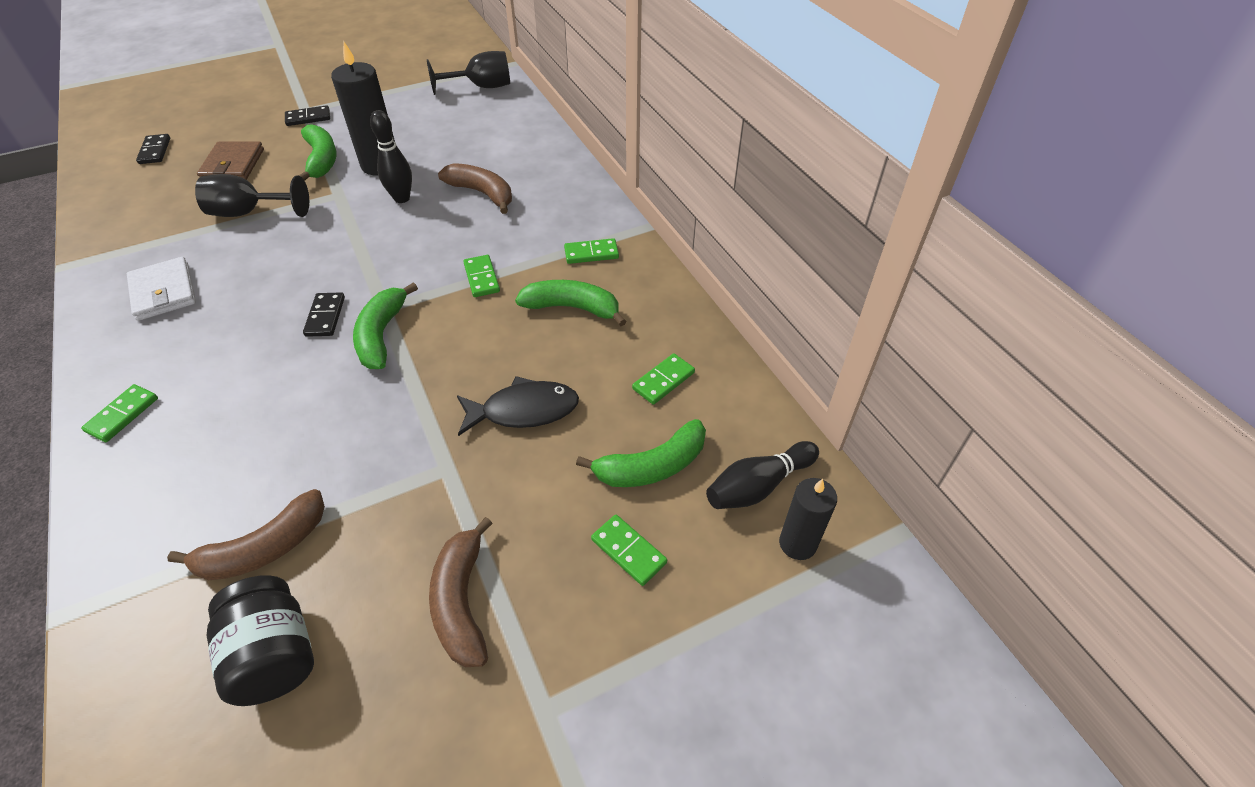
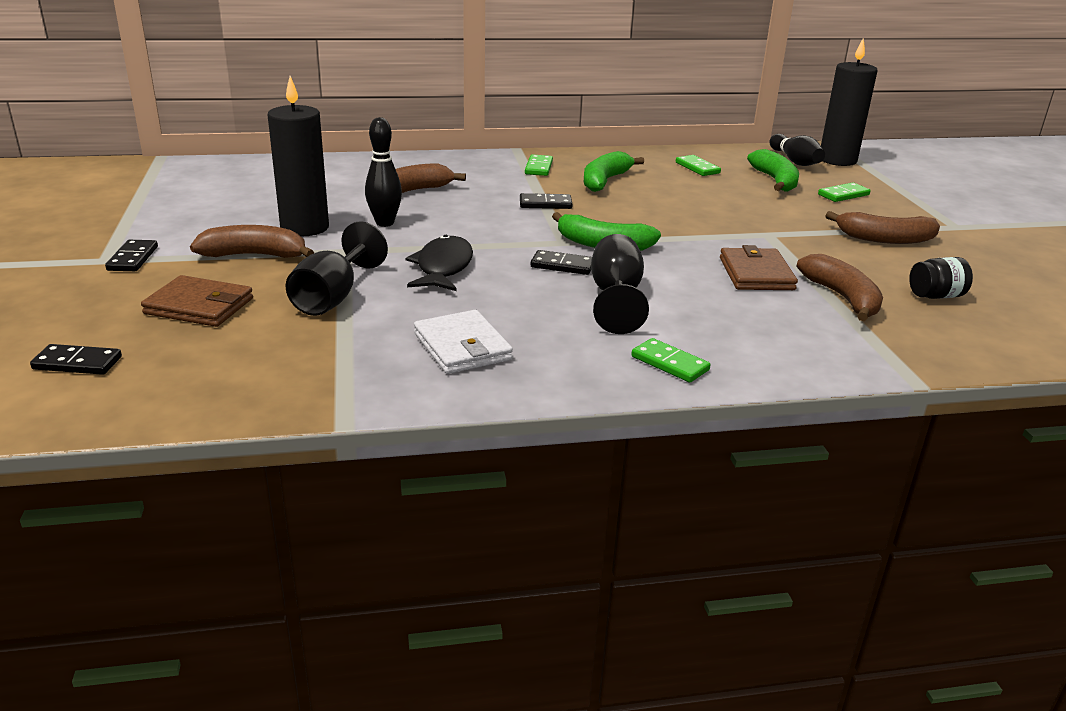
camera: 75 degrees left, 20 degrees down
white wallet [127,257,196,321] -> white wallet turned 75 degrees clockwise [414,310,513,374]
black jar [207,575,314,706] -> black jar [909,257,973,299], size x0.63
green banana [298,125,337,181] -> brown banana [190,225,314,258]
black goblet [427,51,510,95] -> black goblet moved to [591,234,649,334]
black fish [457,376,579,436] -> black fish moved to [405,235,473,291]
green domino [463,255,500,297] -> black domino [520,193,572,209]
black candle [779,478,837,560] -> black candle [821,38,878,166], size x1.64
none -> brown wallet [720,245,798,290]

